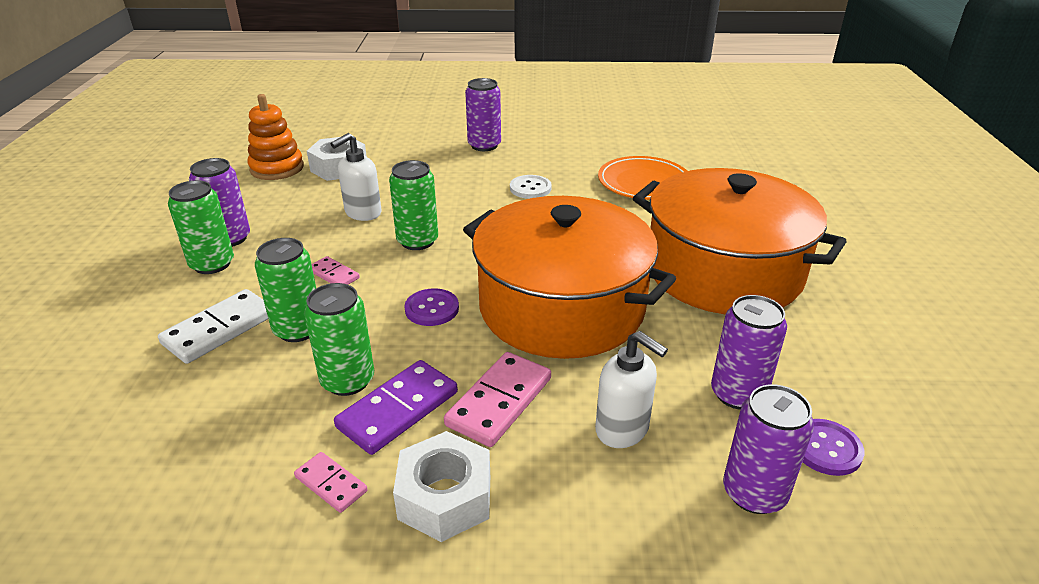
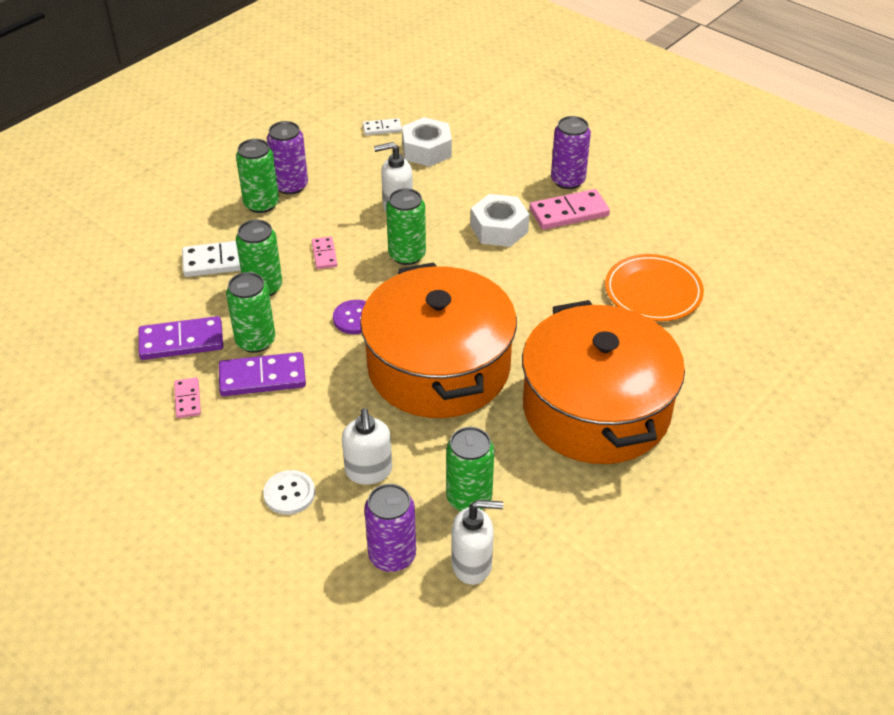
camera: 40 degrees right, 10 degrees up
orange stacking toy [248,94,304,180] -> white domino [363,118,402,135]
white nut [393,431,490,542] -> white nut moved to [471,194,529,247]
pink domino [444,352,551,447] -> pink domino moved to [530,189,610,230]
white button [510,175,552,199] -> white button moved to [263,470,315,515]
purple can [711,295,787,410] -> green can [446,427,494,511]
purple button [803,419,864,476] -> white soap dispenser [451,500,503,585]
none -> purple domino [138,316,223,360]

